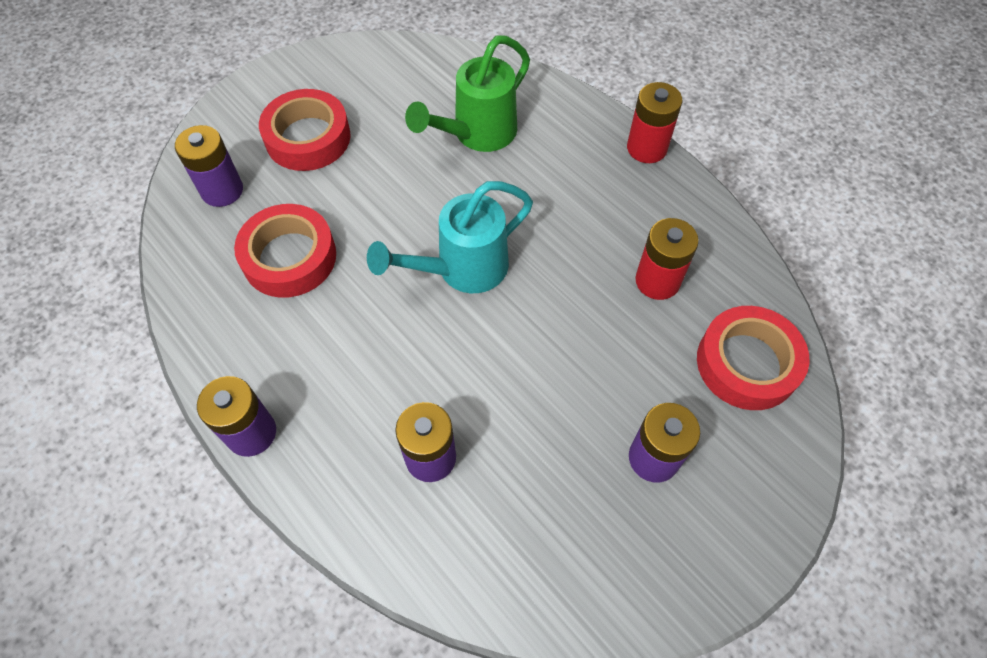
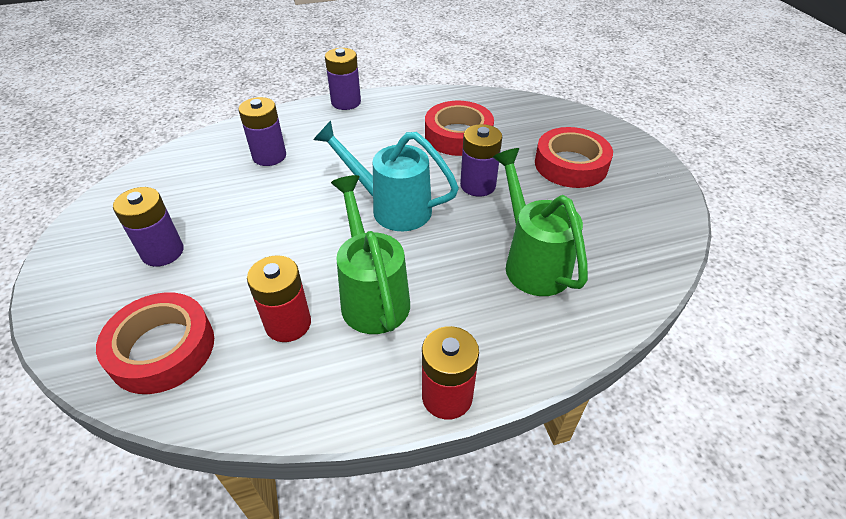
camera: 115 degrees right, 15 degrees down
purple battery [175,125,243,207] -> purple battery moved to [460,124,502,197]
turquoise watering can [367,181,533,293] -> turquoise watering can turned 60 degrees counterclockwise [313,121,459,231]
none -> green watering can [331,175,410,334]

